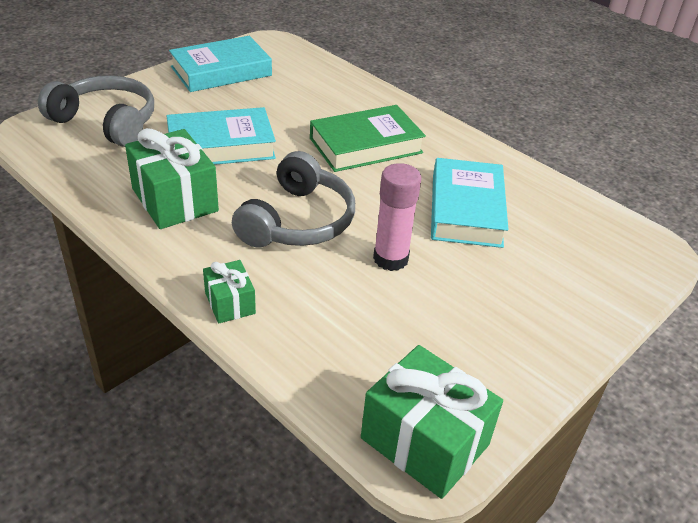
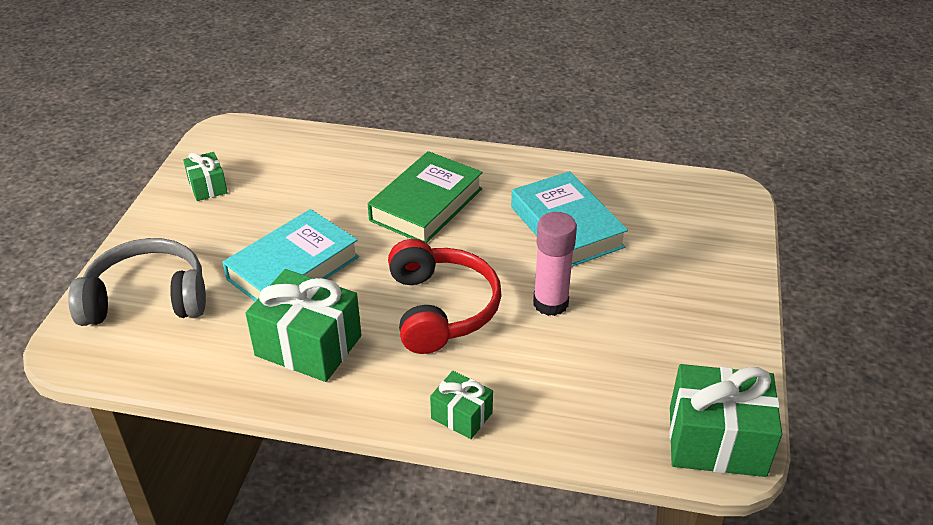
camera: 30 degrees left, 0 degrees up
turquoise book [169,36,272,92] -> green gift [183,152,228,201]
grey headphones [232,151,355,248] -> red headphones [388,239,502,354]

